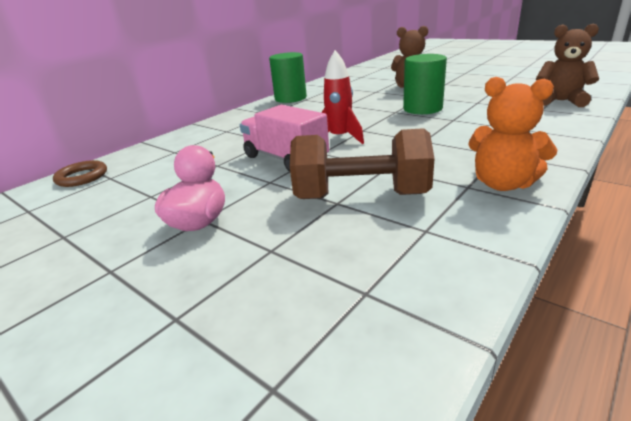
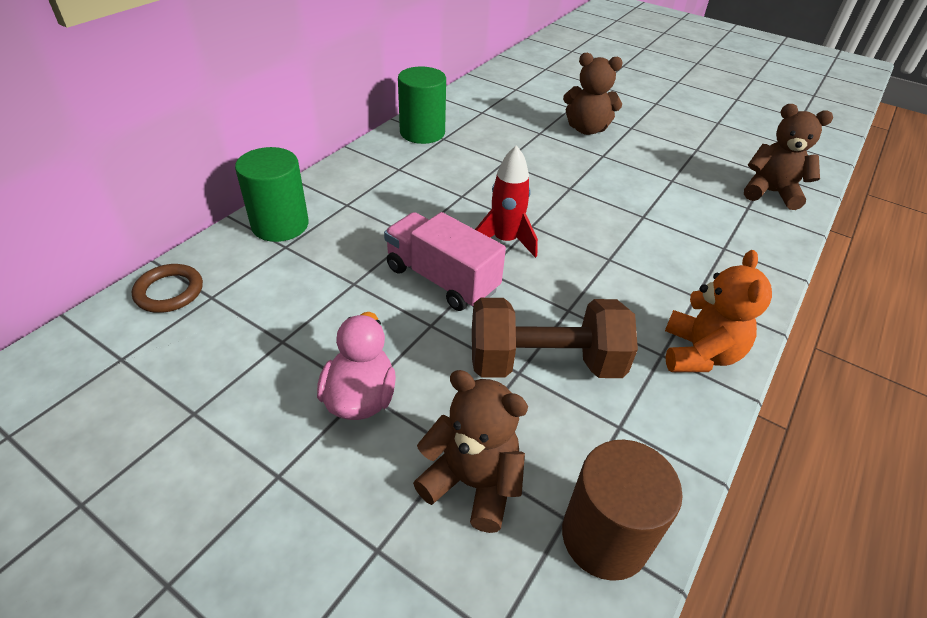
camera: 10 degrees left, 15 degrees up
green cylinder [403,54,447,114] -> green cylinder moved to [235,147,309,242]
orange teddy bear [468,77,558,191] -> orange teddy bear turned 105 degrees counterclockwise [665,250,772,372]
none -> brown teddy bear [413,370,528,533]
none -> brown cylinder [562,440,683,581]

